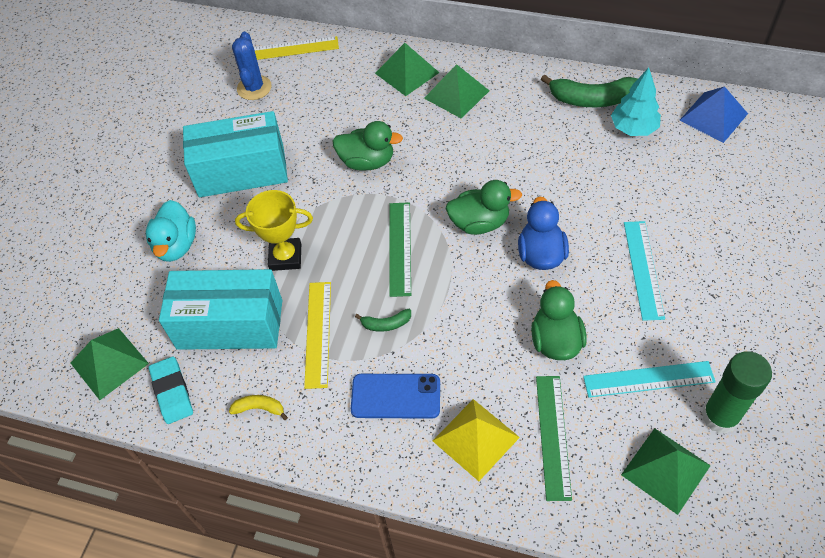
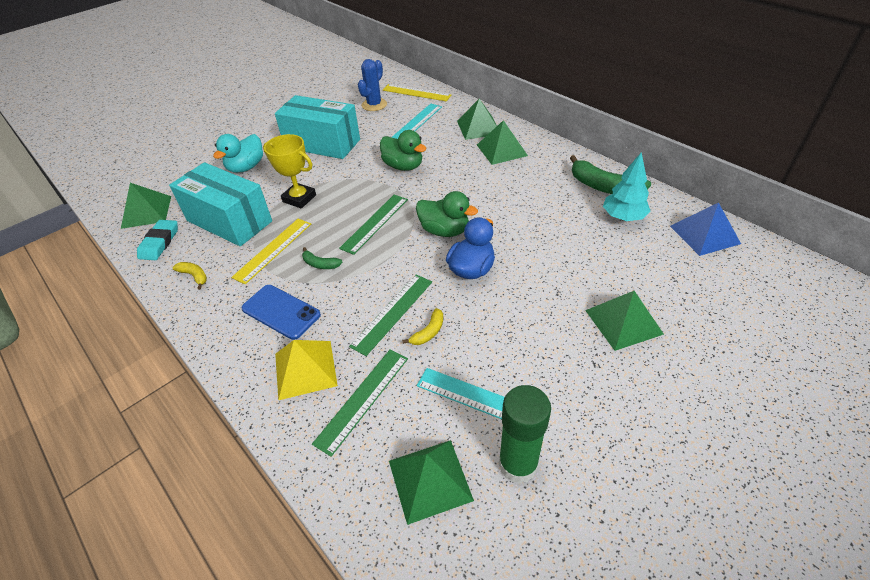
camera: 30 degrees right, 10 degrees down
green duck [531,280,587,360] -> yellow banana [402,308,443,345]
turquoise ruler [624,221,665,321] -> turquoise ruler moved to [391,103,442,139]
none -> green ruler [349,274,432,356]
none -> green pyramid [585,291,664,351]

